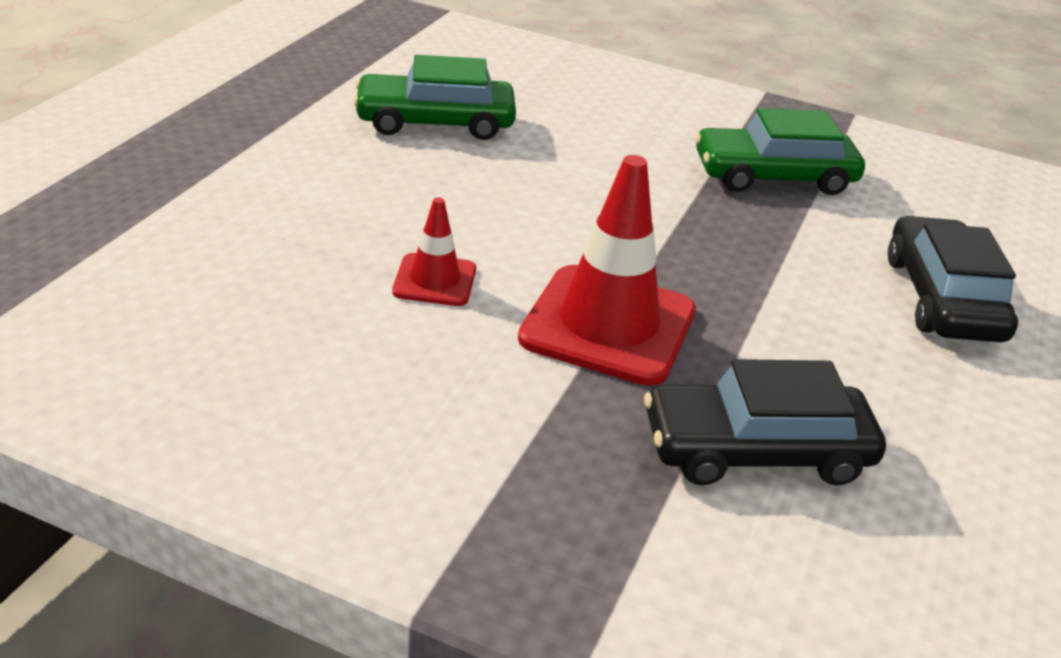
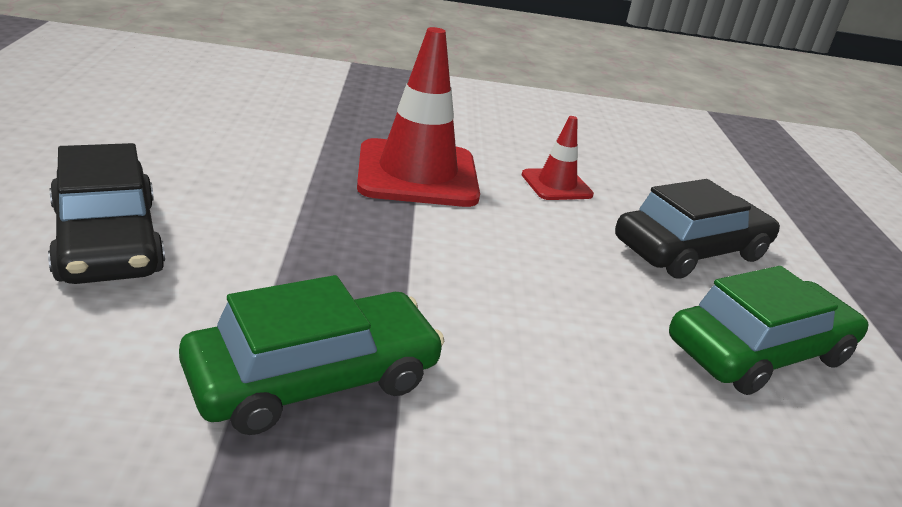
camera: 155 degrees right, 5 degrees down
black car [644,359,886,485] -> black car moved to [615,179,780,279]

